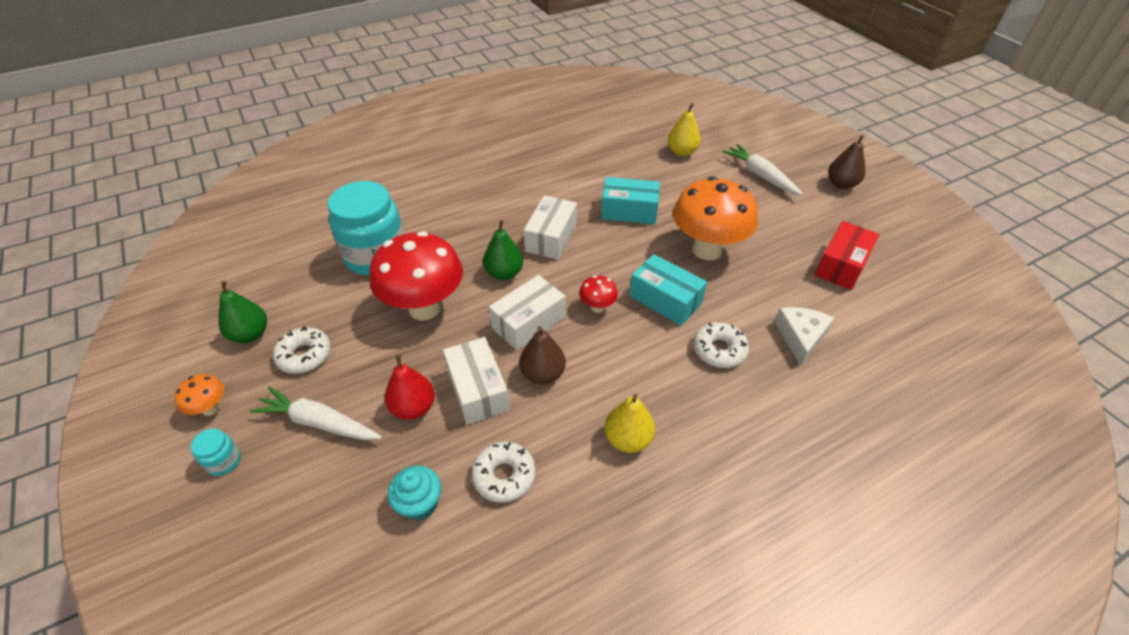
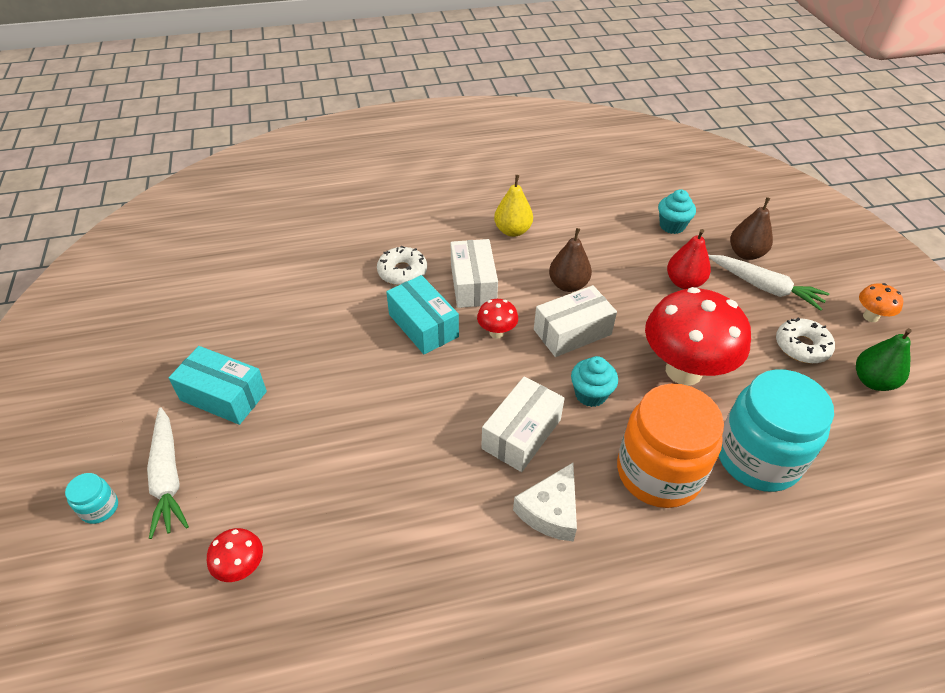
camera: 165 degrees left, 0 degrees up
turquoise jar [191,429,241,476] -> turquoise jar moved to [65,473,118,524]
white box [443,337,510,425] -> white box moved to [451,239,498,308]
white donut [472,442,536,503] -> none
green pear [483,220,523,280] -> turquoise cupcake [571,356,618,407]
turquoise box [601,177,660,224] -> turquoise box moved to [169,346,267,425]
yellow pear [668,103,701,157] -> red mushroom [207,528,263,582]
orange mushroom [673,176,758,260] -> none
white cheese [774,307,835,366] -> white cheese moved to [513,463,577,542]
red box [815,221,880,290] -> none
brown pear [828,135,866,189] -> brown pear moved to [730,197,773,260]
none -> orange jar [617,384,724,508]

